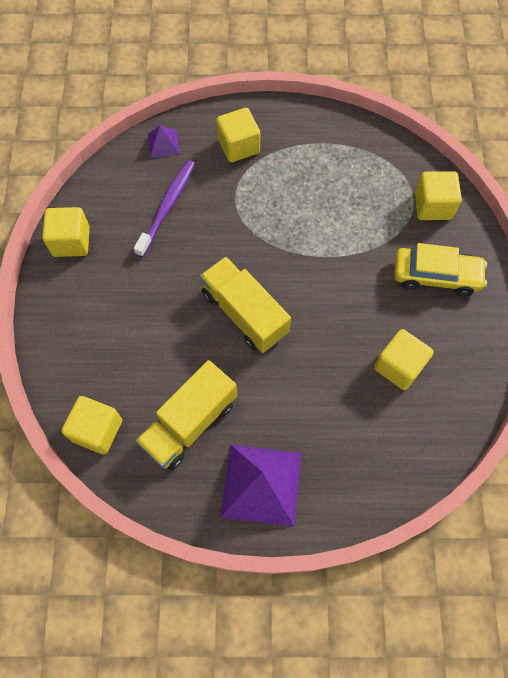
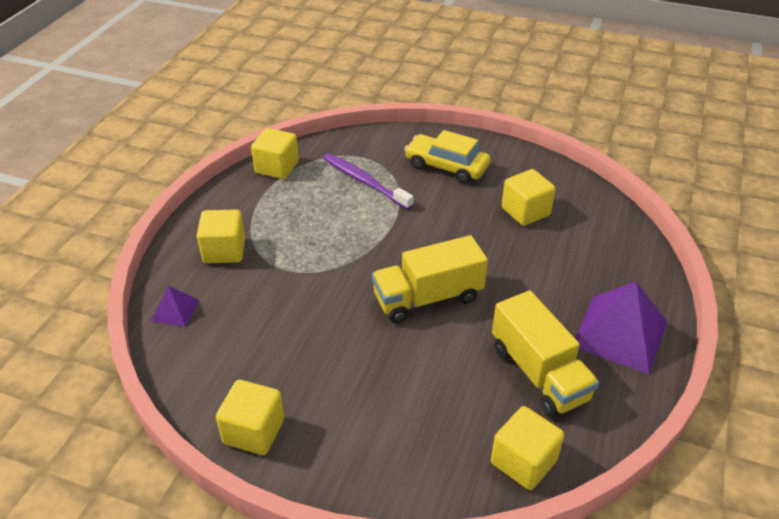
camera: 70 degrees left, 25 degrees down
purple toothbrush [134,160,195,257] -> purple toothbrush moved to [323,153,414,210]
yellow car [394,243,487,296] -> yellow car turned 90 degrees counterclockwise [404,130,491,184]
yellow cube [415,171,462,220] -> yellow cube moved to [251,128,299,179]

